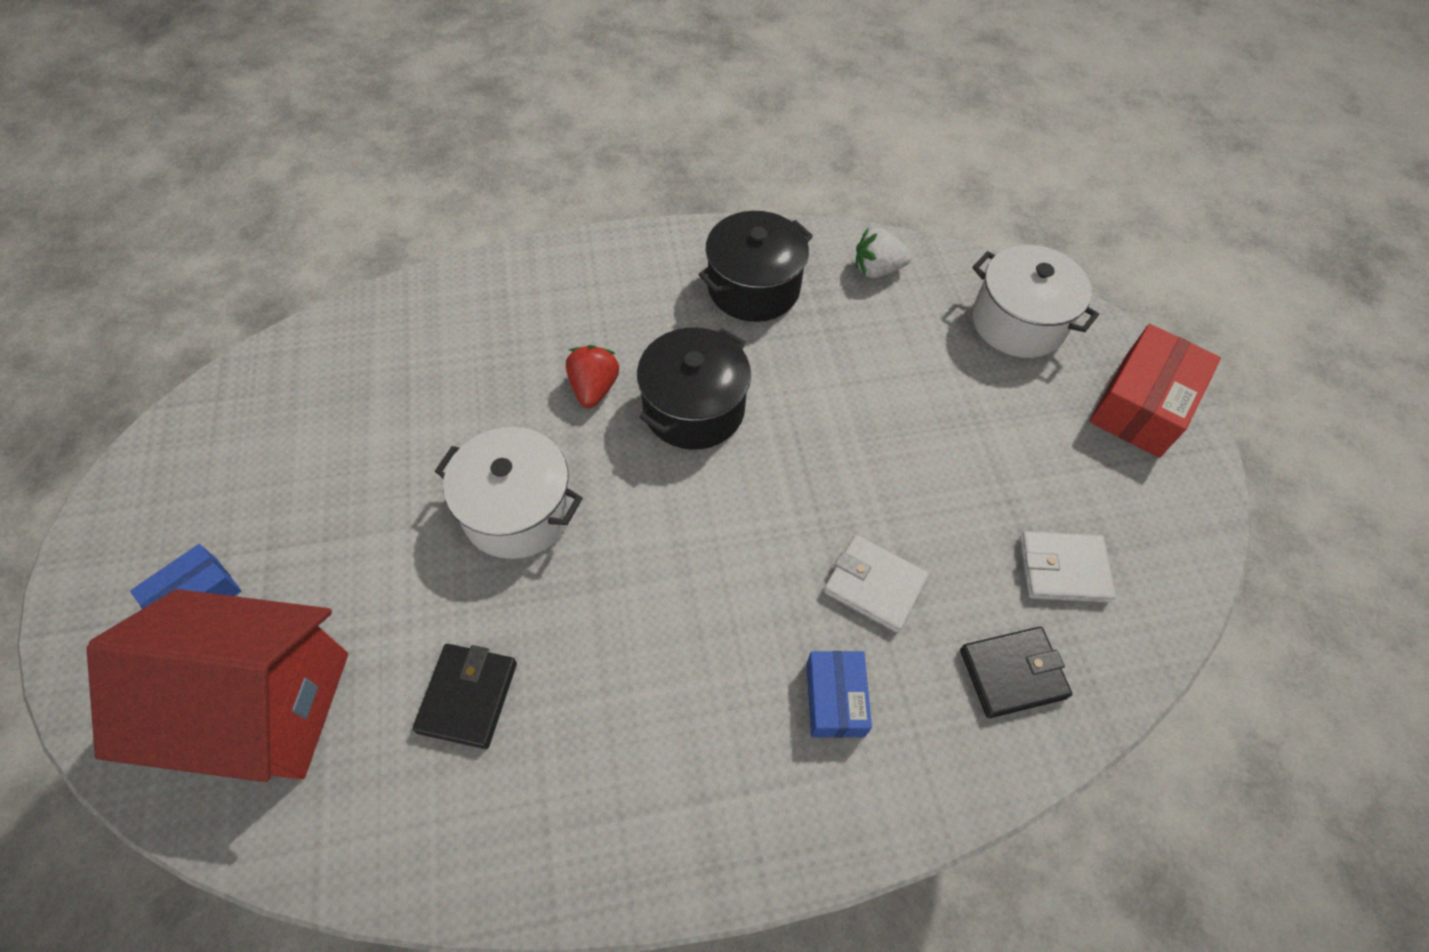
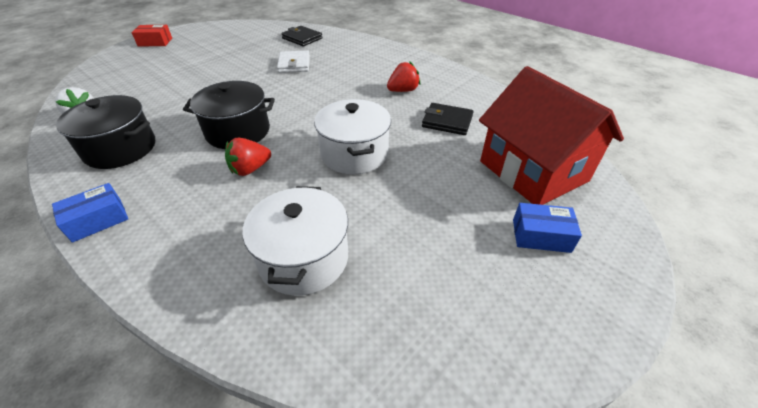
camera: 125 degrees left, 15 degrees down
black wallet [413,644,517,749] -> black wallet turned 45 degrees clockwise [422,103,473,135]
blue box [806,651,872,738] -> blue box moved to [52,183,128,243]
white pot [972,245,1099,358] -> white pot moved to [243,186,348,296]
white wallet [1020,531,1116,603] -> none
red box [1089,324,1221,458] -> red box [131,25,172,47], size x0.60
none -> red strawberry [387,62,420,92]

